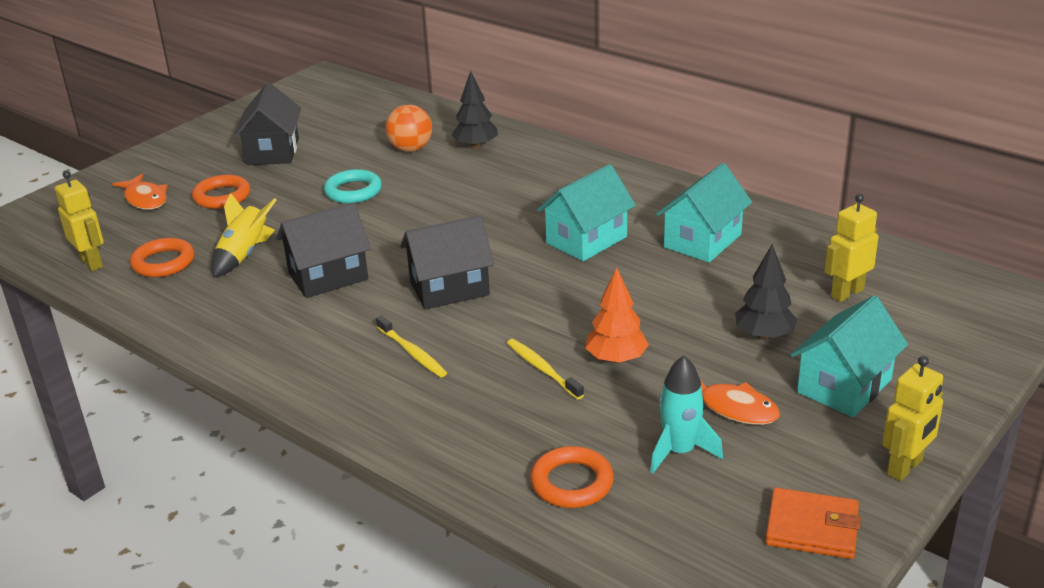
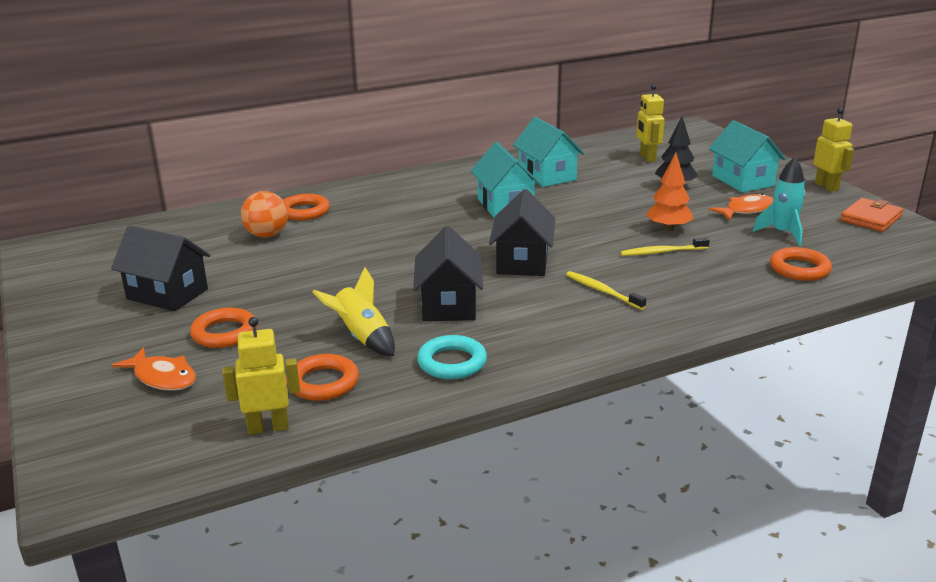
camera: 65 degrees left, 5 degrees down
orange fish [113,174,168,210] -> orange fish turned 45 degrees clockwise [111,347,196,391]
turquoise ring [324,169,382,203] -> turquoise ring moved to [417,335,487,379]
yellow toothbrush [376,316,447,377] -> yellow toothbrush turned 120 degrees counterclockwise [566,271,646,310]
black tree [451,71,498,149] -> orange ring [283,194,330,221]

